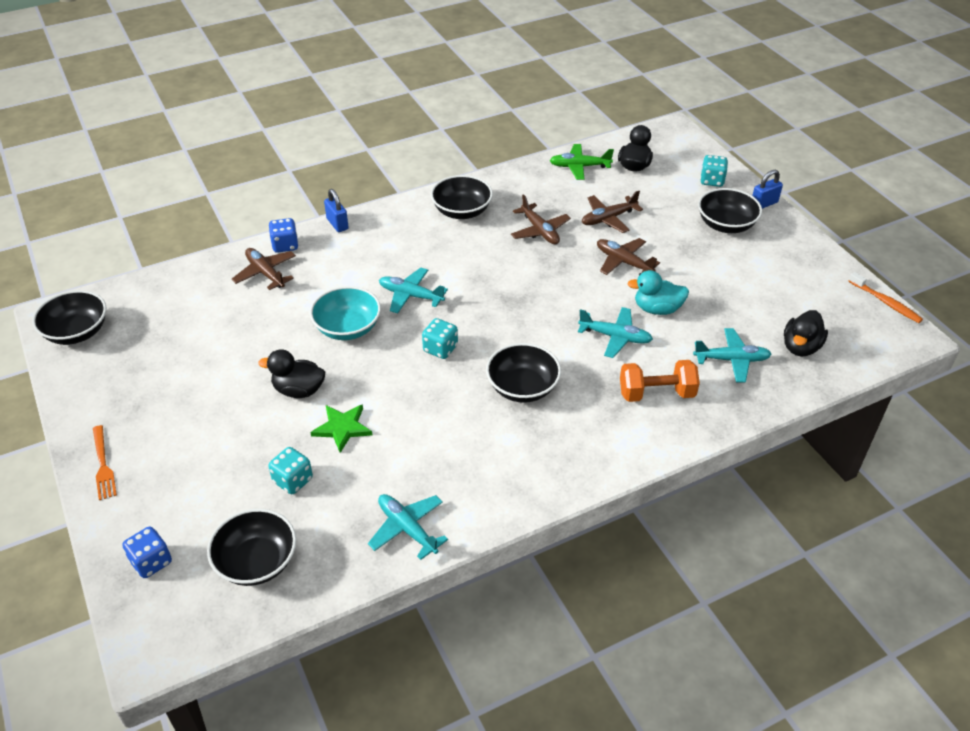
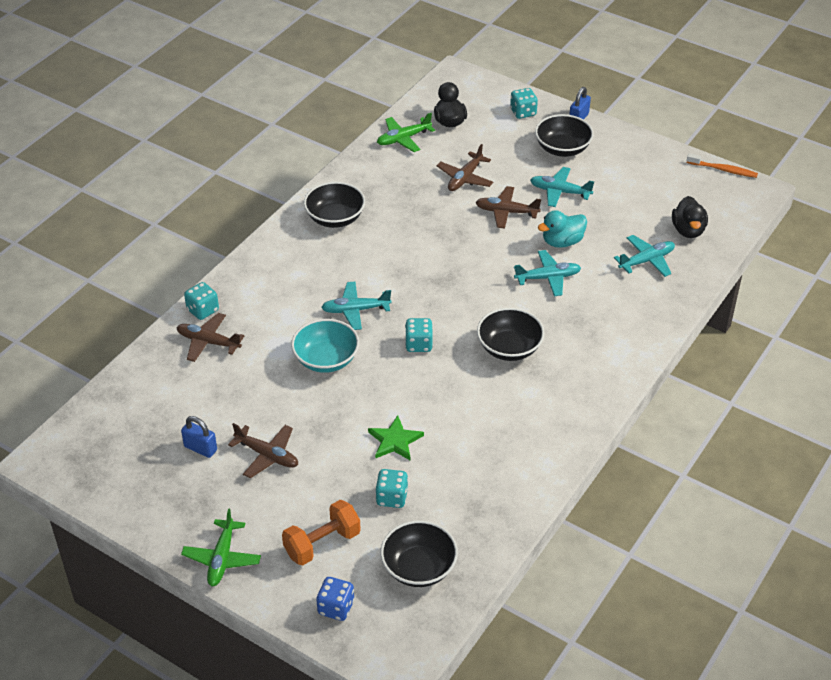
camera: 30 degrees left, 0 degrees up
black bowl [32,290,106,345] -> none
orange fork [93,425,117,500] -> green plane [181,508,261,586]
black duck [258,350,325,398] -> none
blue dice [269,218,299,253] -> turquoise dice [184,282,219,320]
blue padlock [324,189,349,232] -> blue padlock moved to [181,416,217,458]
turquoise plane [368,494,448,560] -> turquoise plane moved to [530,167,594,207]
brown plane [511,194,571,244] -> brown plane moved to [228,423,298,479]
orange dumbbell [620,360,700,402] -> orange dumbbell moved to [282,500,361,566]

